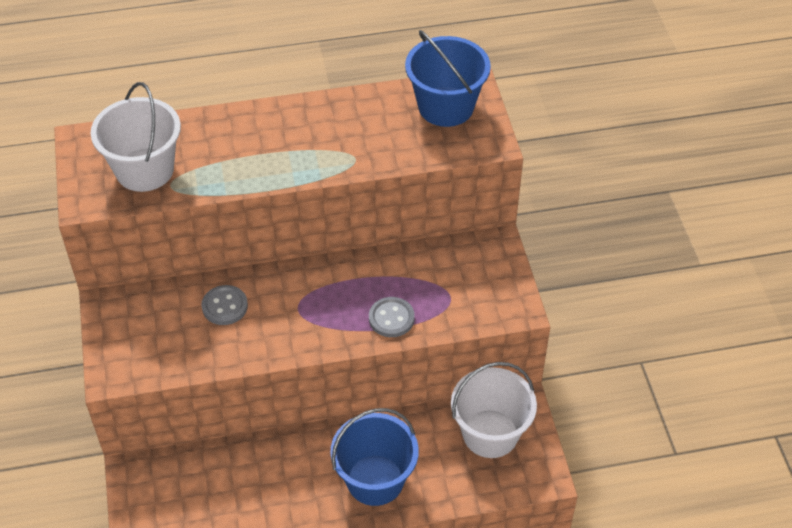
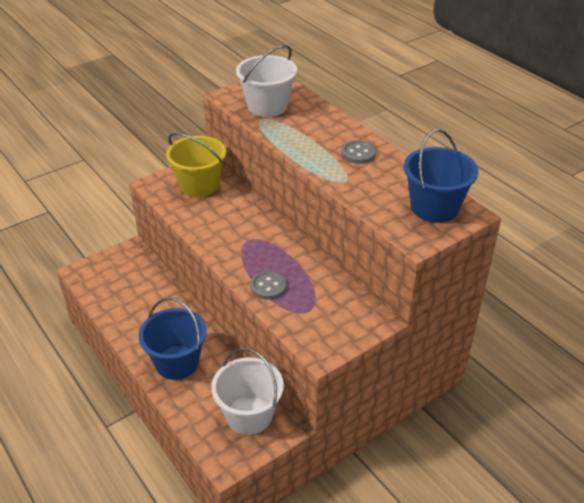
camera: 65 degrees right, 10 degrees down
grey button [201,285,248,325] -> grey button moved to [341,140,376,164]
none -> yellow bucket [166,133,226,197]

